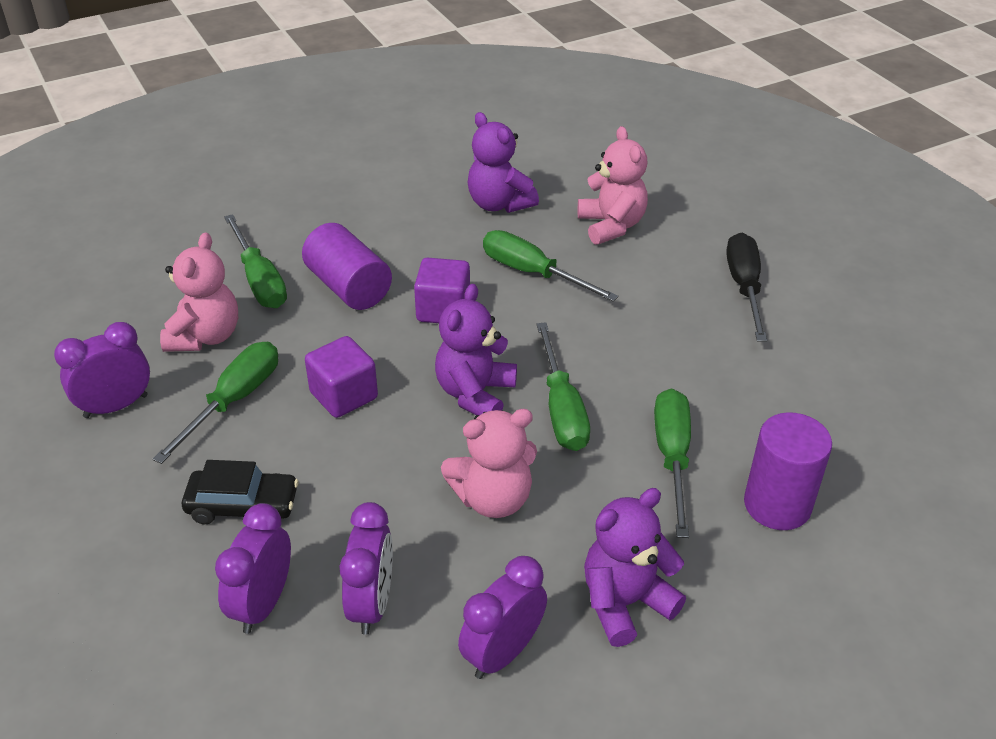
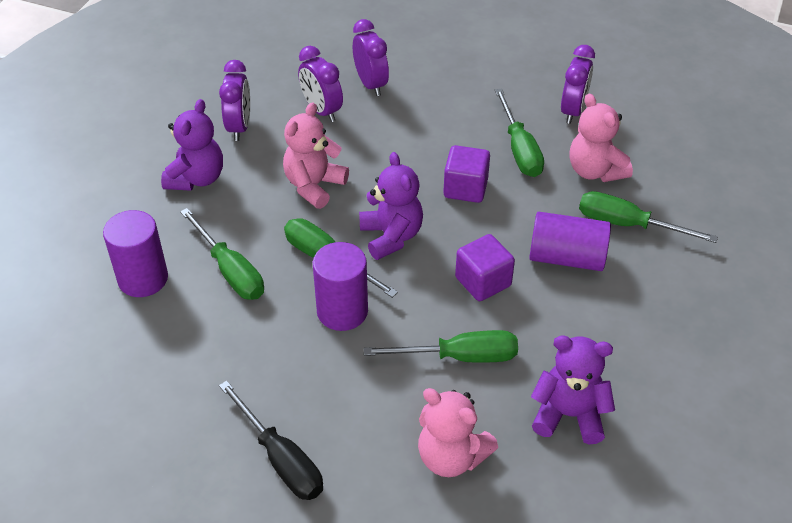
camera: 140 degrees right, 5 degrees up
black car [182,460,299,524] -> none
none -> purple cylinder [313,242,368,331]

